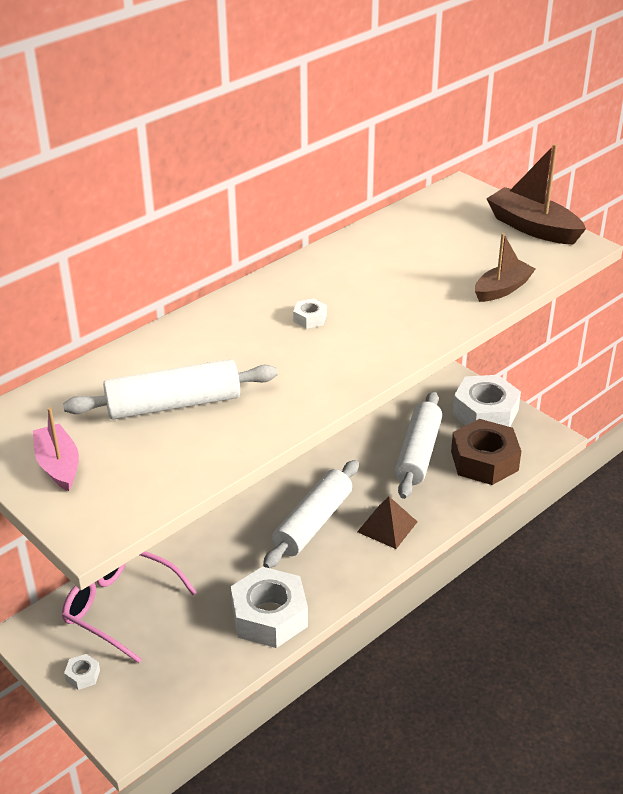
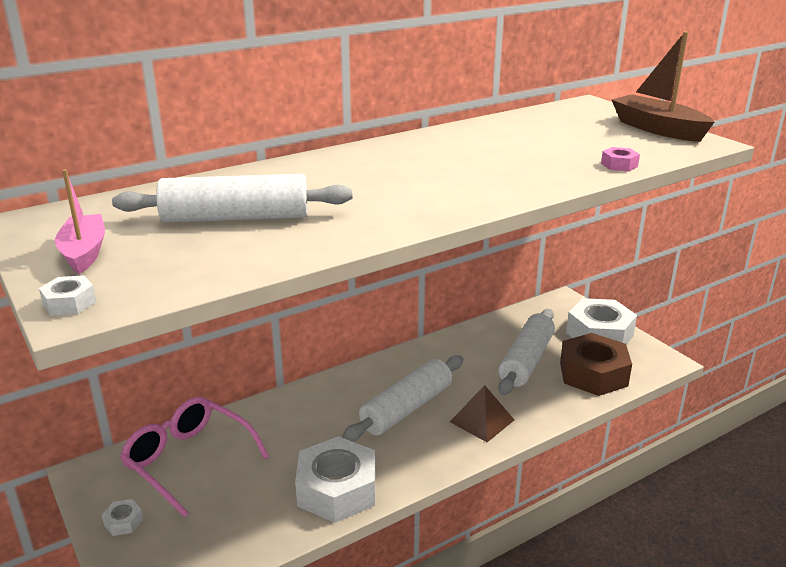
camera: 10 degrees right, 10 degrees down
white nut [293,299,327,329] -> white nut moved to [39,275,96,316]
brown boat [475,233,536,302] -> pink nut [601,147,640,172]

